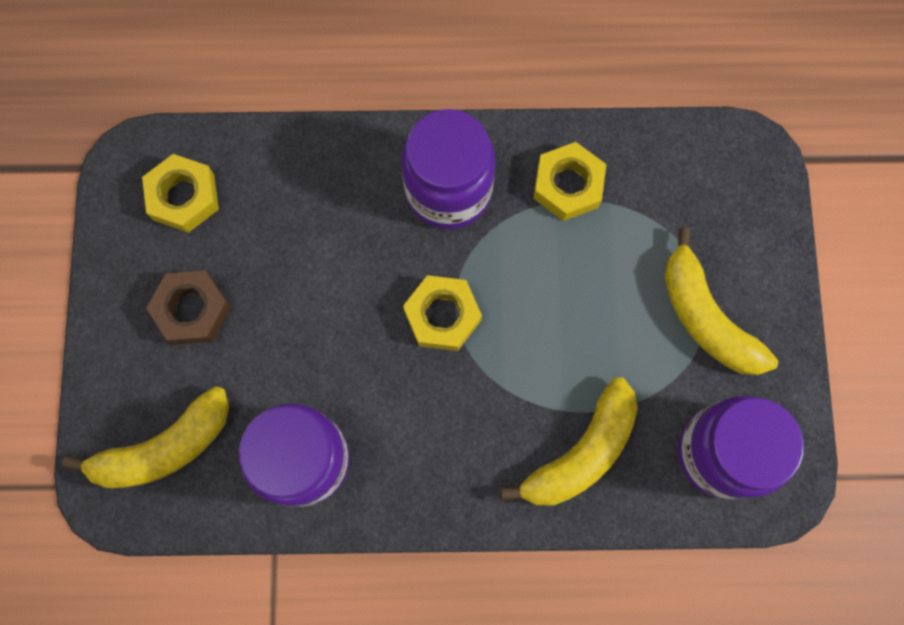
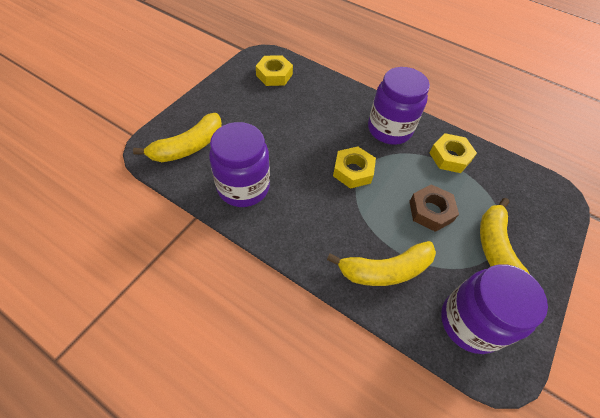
camera: 30 degrees right, 20 degrees down
yellow banana [62,386,229,488] -> yellow banana turned 45 degrees counterclockwise [133,113,222,162]
brown nut [146,270,231,345] -> brown nut moved to [409,184,459,232]

